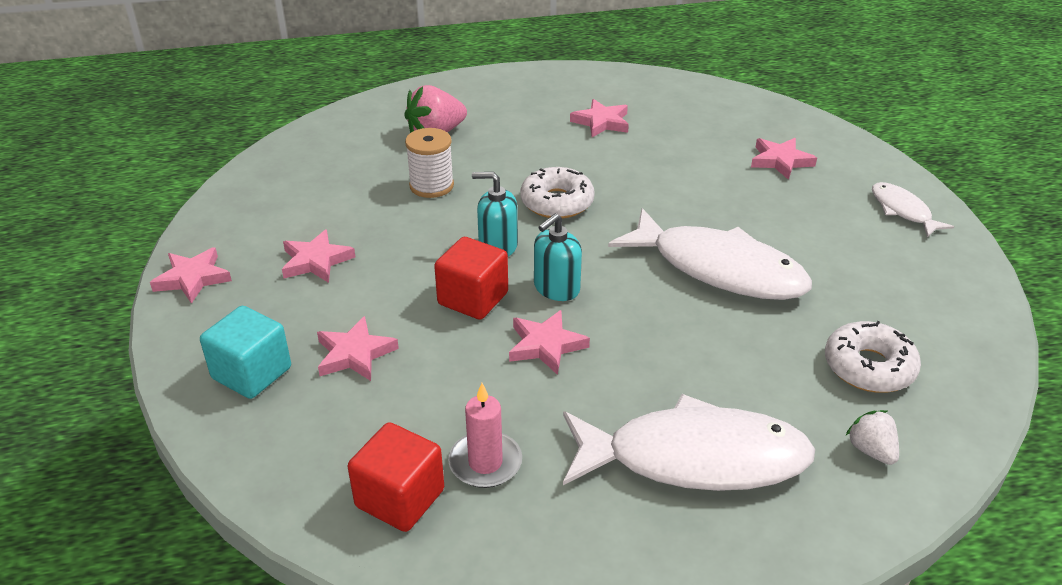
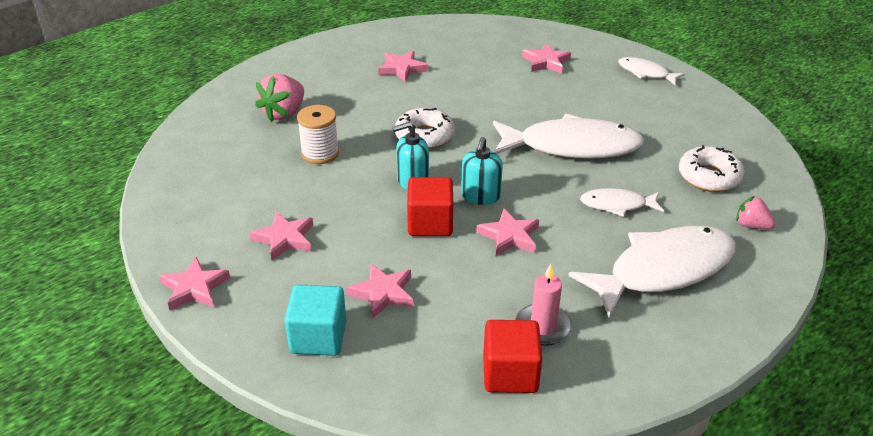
camera: 30 degrees left, 0 degrees up
white strawberry [845,410,899,465] -> pink strawberry [736,196,775,229]
none -> white fish [580,188,664,217]

